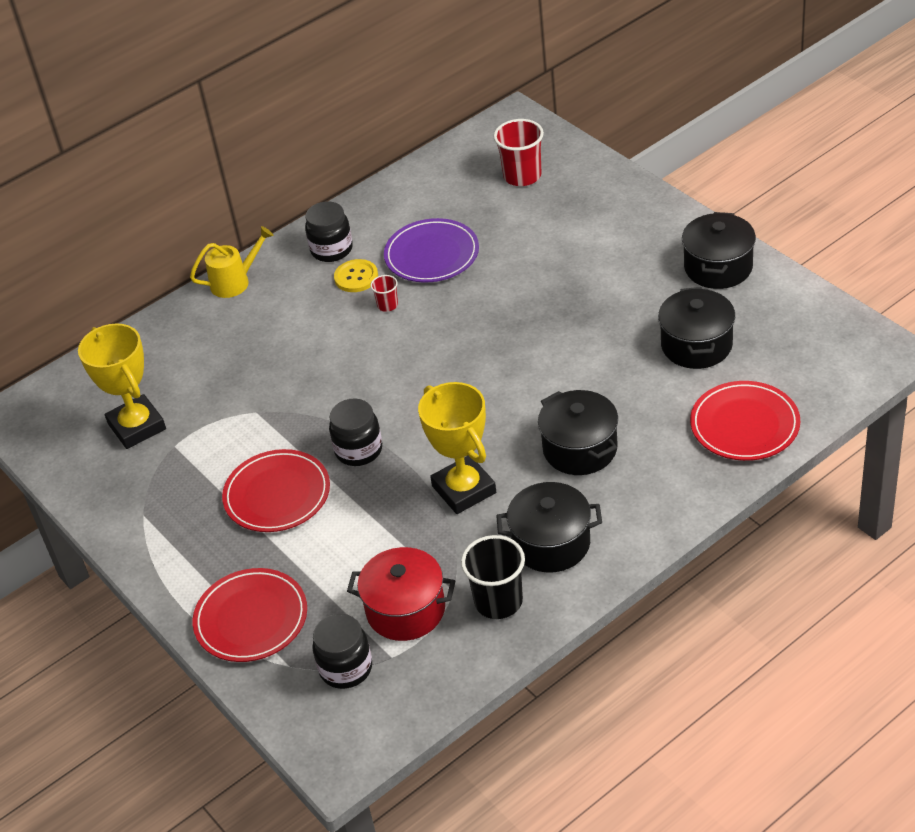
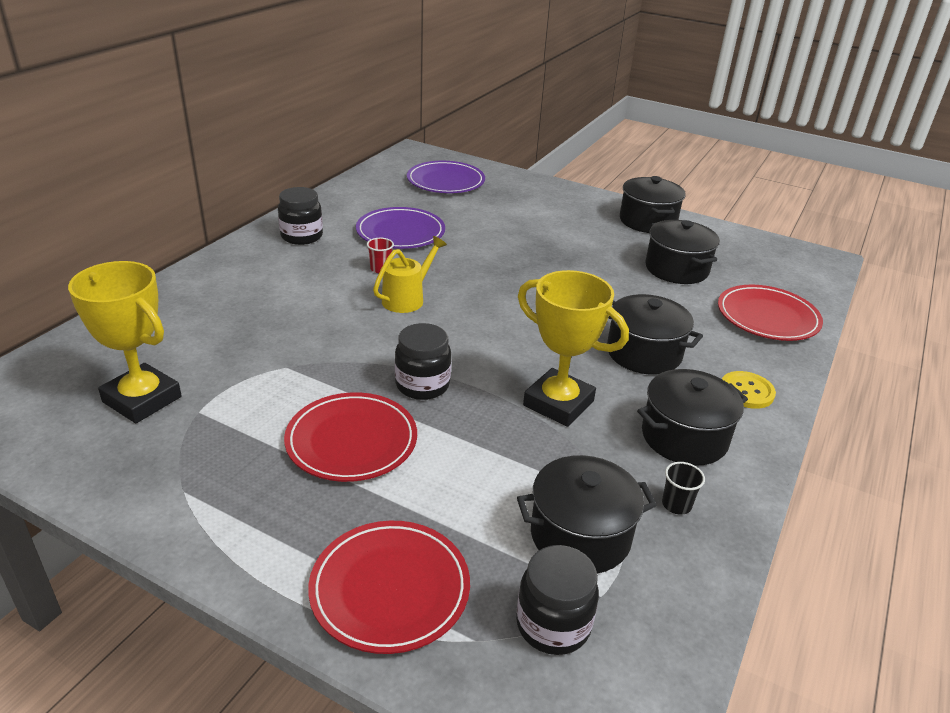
camera: 30 degrees left, 10 degrees down
yellow watering can [190,226,273,298] -> yellow watering can moved to [373,236,447,313]
yellow button [334,259,378,292] -> yellow button moved to [722,371,776,409]
red pot [347,547,455,641] -> black pot [517,455,657,573]
black cup [461,535,525,619] -> black cup [662,462,705,515], size x0.52
red cup [493,119,544,186] -> purple plate [407,161,485,193]

